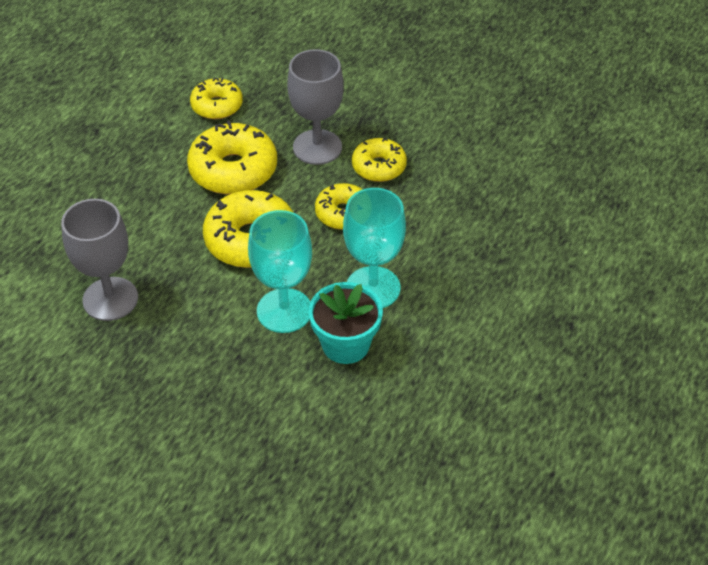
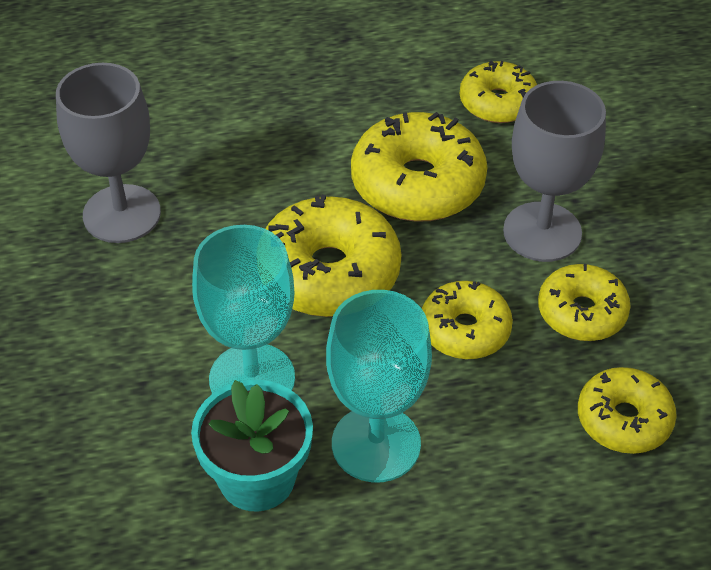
camera: 50 degrees right, 0 degrees up
none -> yellow donut [578,367,677,454]

